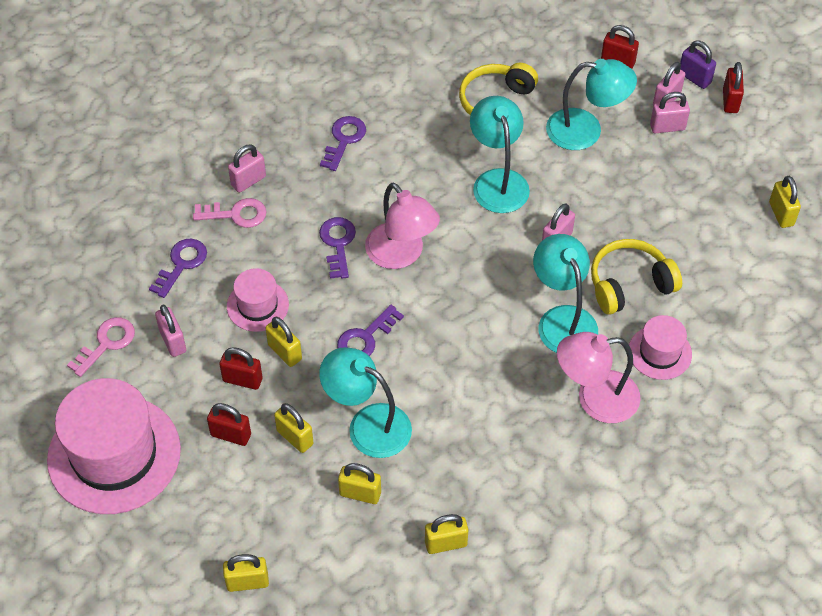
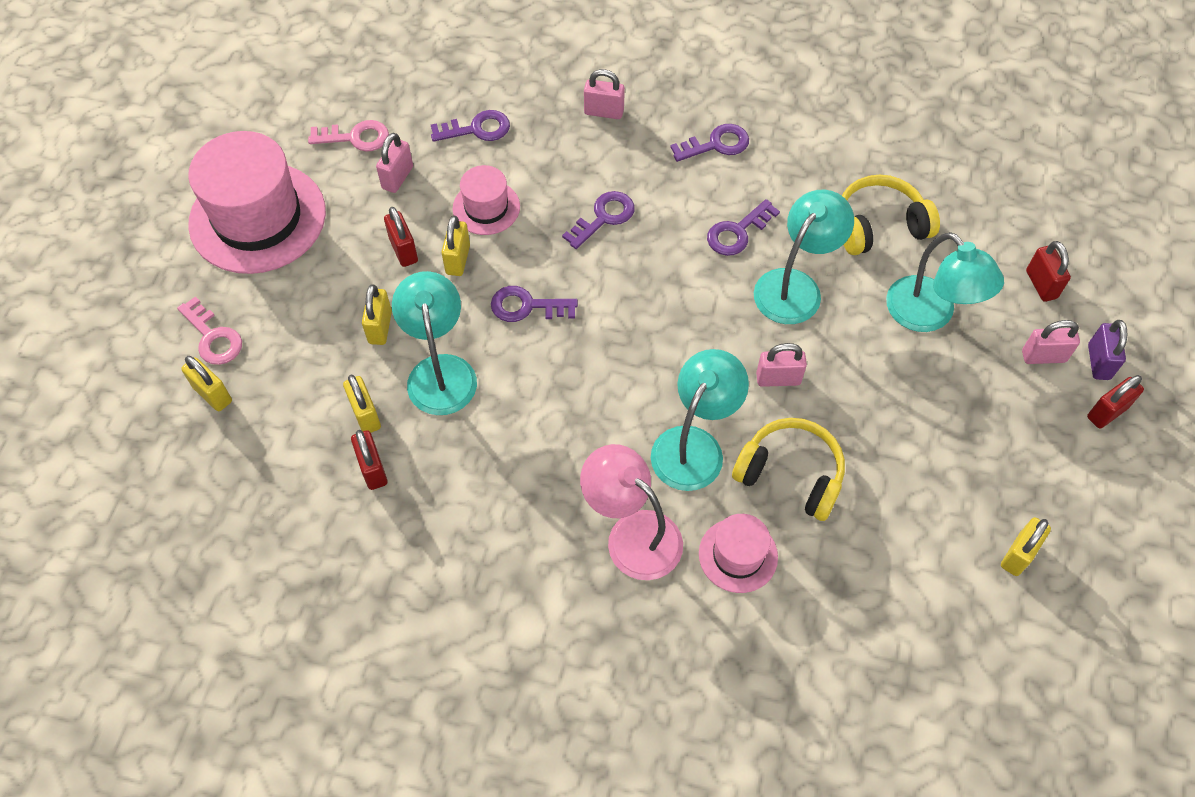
camera: 50 degrees right, 5 degrees up
pink key [193,198,267,228] -> pink key moved to [177,296,242,365]
red padlock [207,403,251,446] -> red padlock moved to [351,430,387,490]
pink lamp [365,182,440,269] -> none
yellow padlock [425,514,468,554] -> none
pink padlock [650,92,690,134] -> none
none -> purple key [707,199,780,256]

